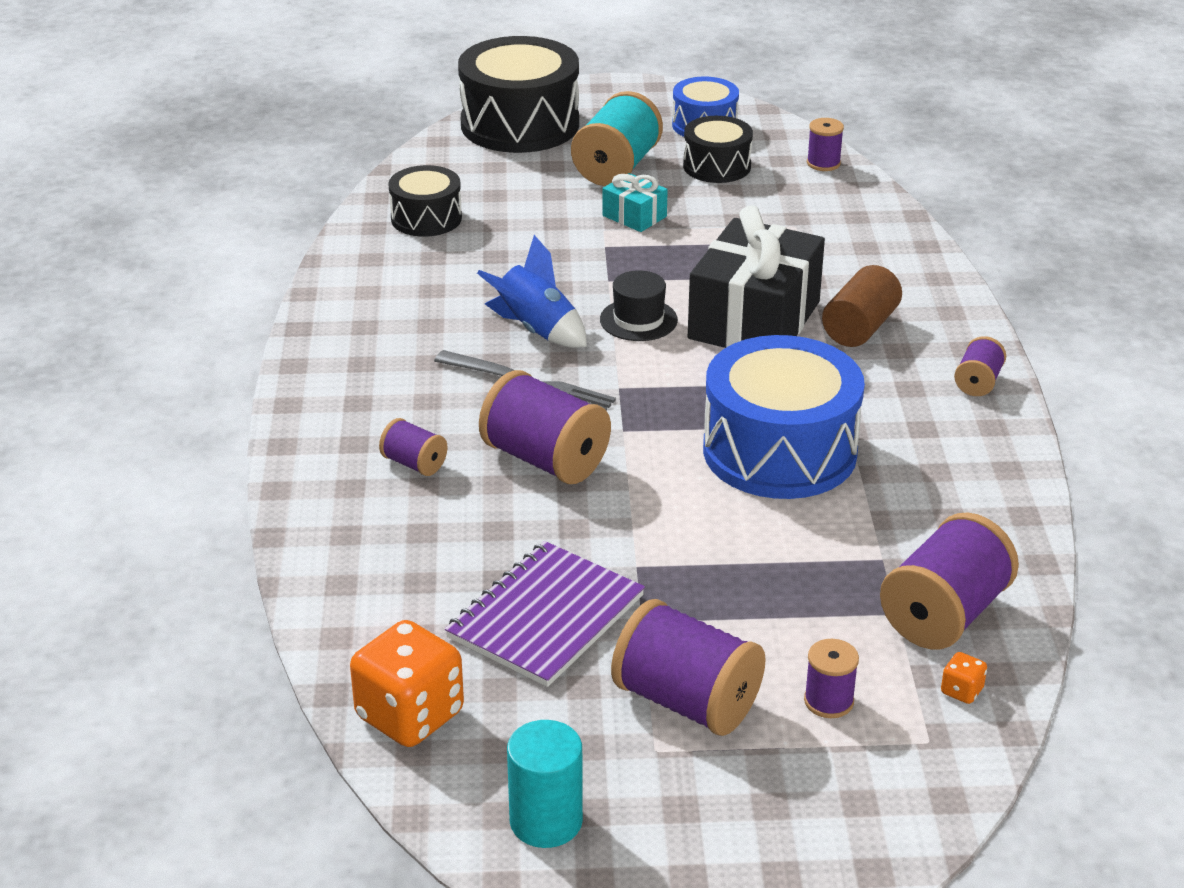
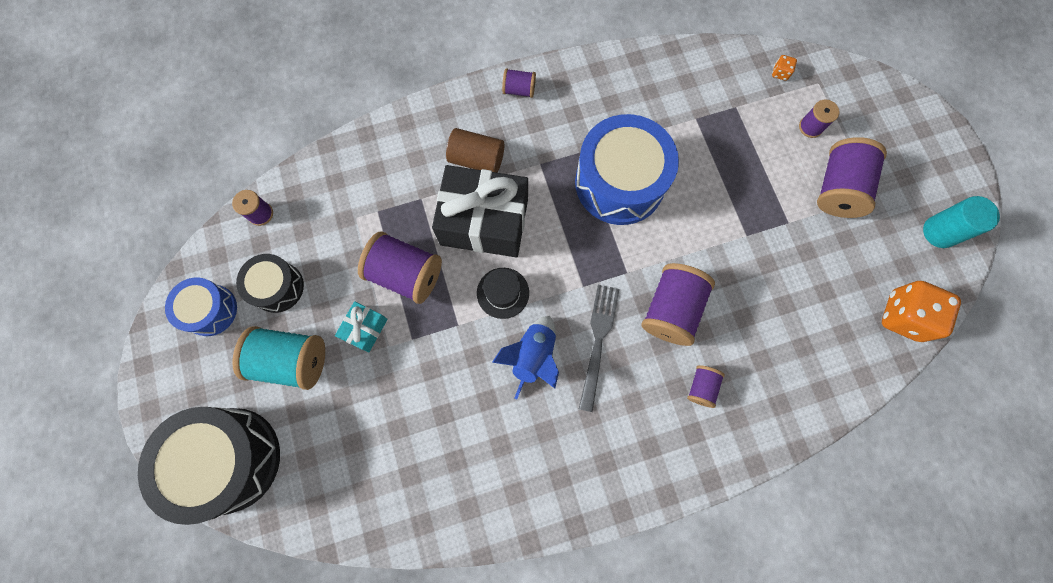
camera: 105 degrees left, 40 degrees up
black drum [388,165,462,237] -> none
purple notebook [445,541,645,687] -> none
purple spool [880,513,1019,649] -> purple spool moved to [358,231,442,304]

